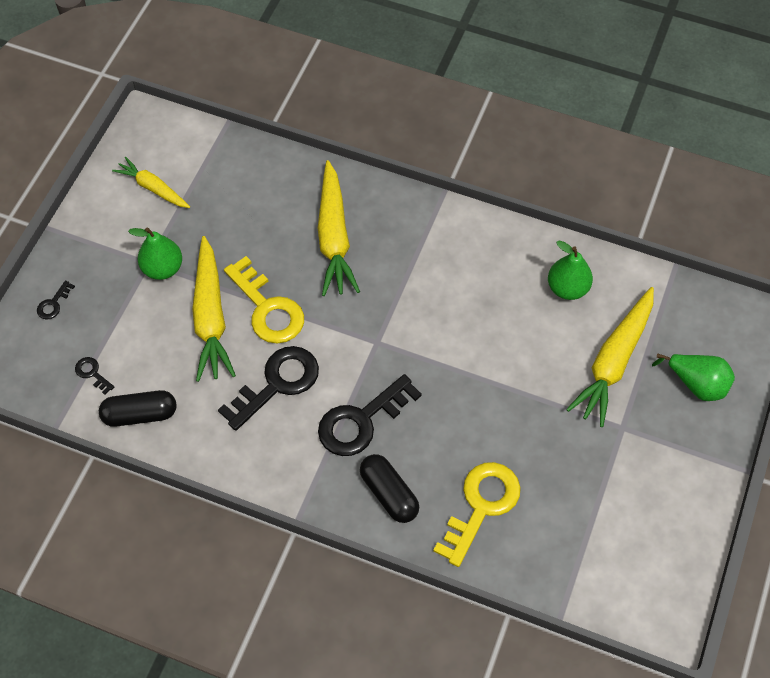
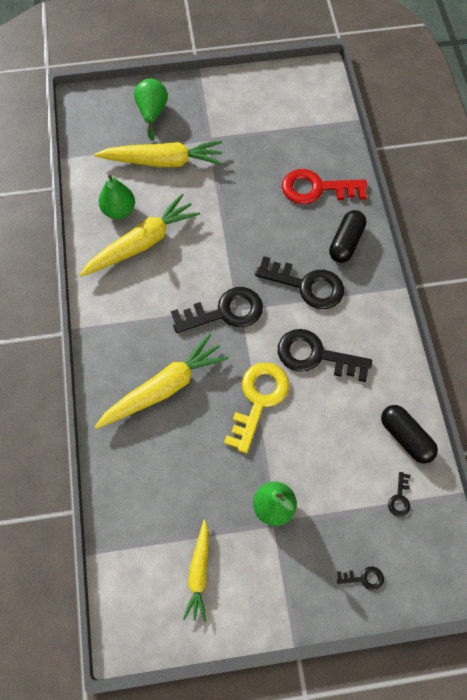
camera: 120 degrees left, 5 degrees up
yellow carrot [192,236,236,382] -> yellow carrot moved to [79,194,200,277]
yellow key [433,462,521,567] -> red key [282,169,367,204]
none -> black key [171,287,263,333]

